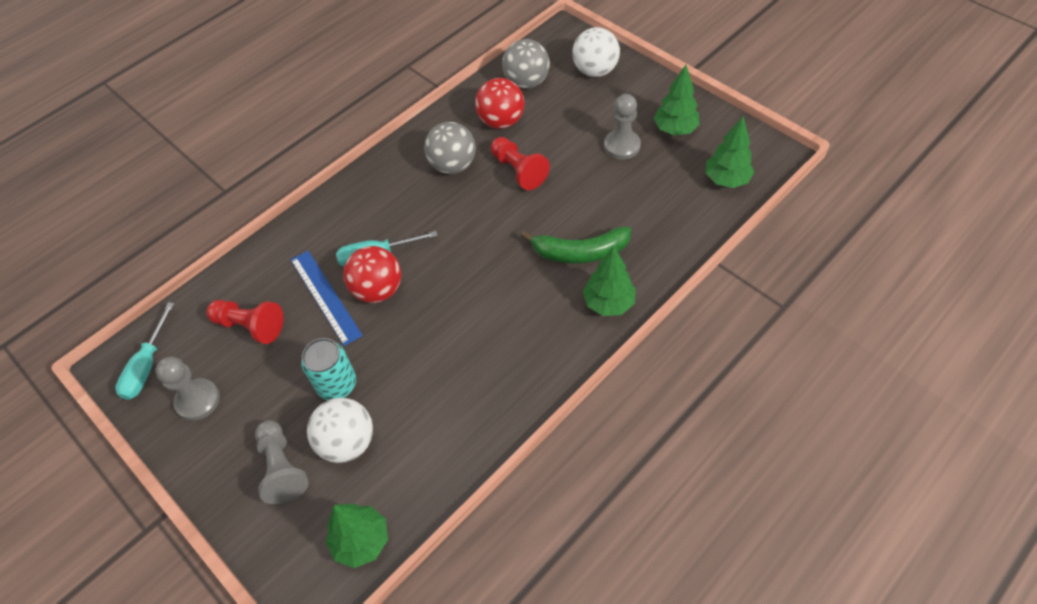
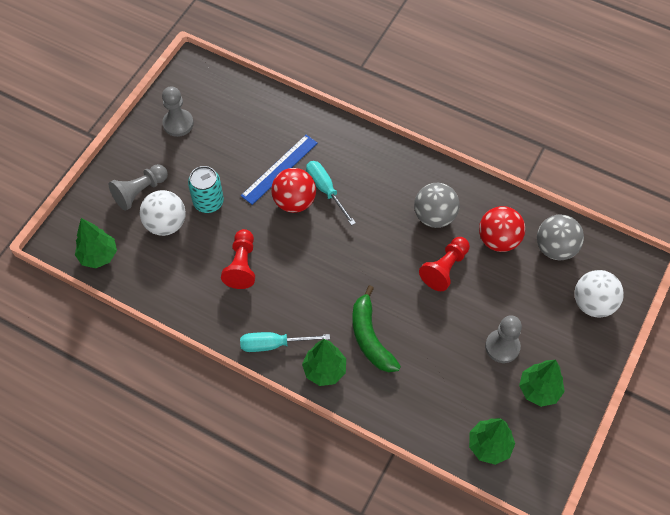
camera: 70 degrees right, 5 degrees up
turquoise screwdriver [115,302,174,400] -> turquoise screwdriver moved to [240,332,330,352]
red pawn [206,300,283,344] -> red pawn moved to [221,229,255,289]

